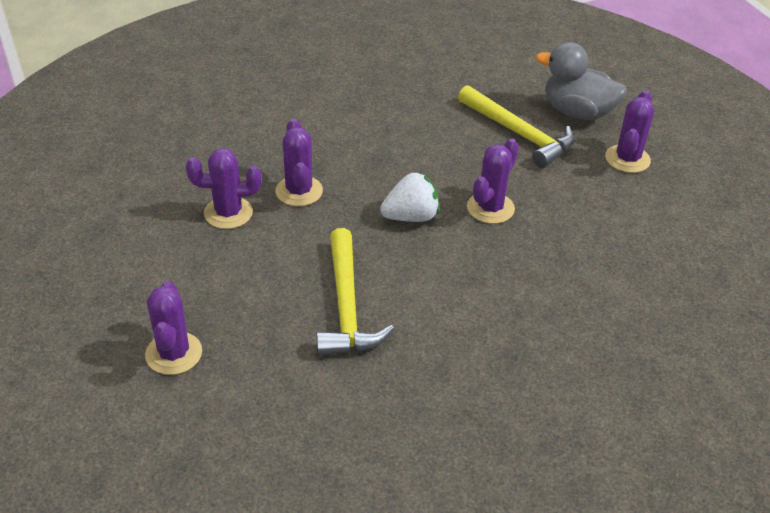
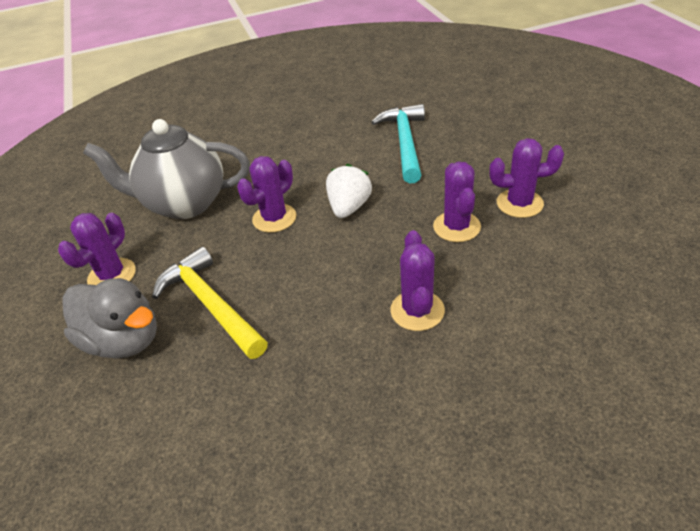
camera: 170 degrees left, 0 degrees up
purple cactus [145,281,202,375] -> purple cactus moved to [390,230,445,331]
yellow hammer [316,228,394,356] -> turquoise hammer [371,104,425,184]
white strawberry [380,172,439,222] -> white strawberry turned 120 degrees clockwise [326,164,372,218]
none -> grey teapot [83,119,250,219]

